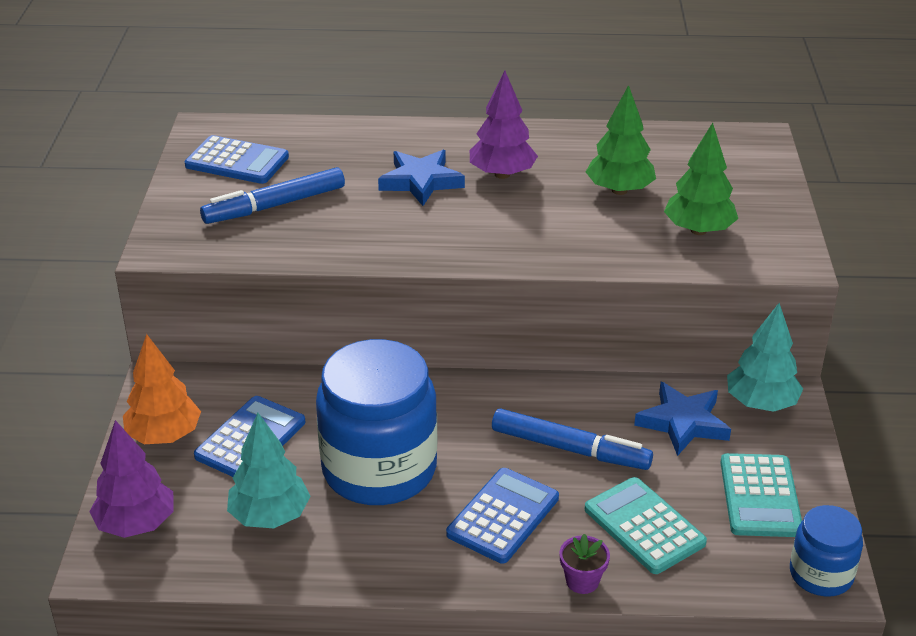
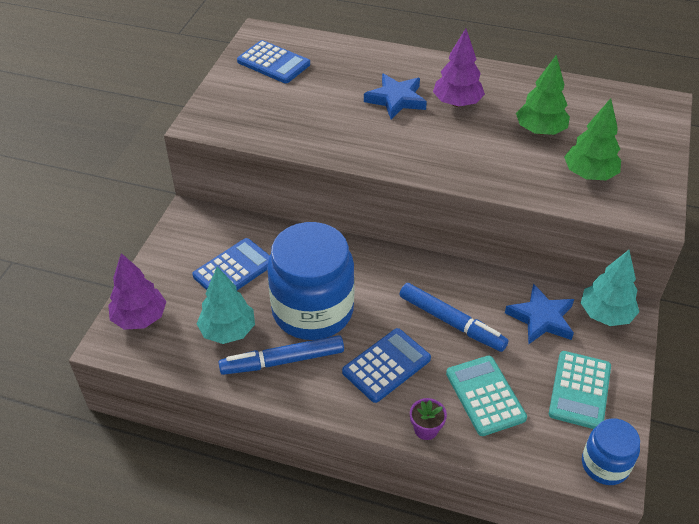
camera: 15 degrees right, 10 degrees up
orange tree [123,334,201,444] -> none
blue marker [200,167,345,224] -> blue marker moved to [218,335,344,375]

